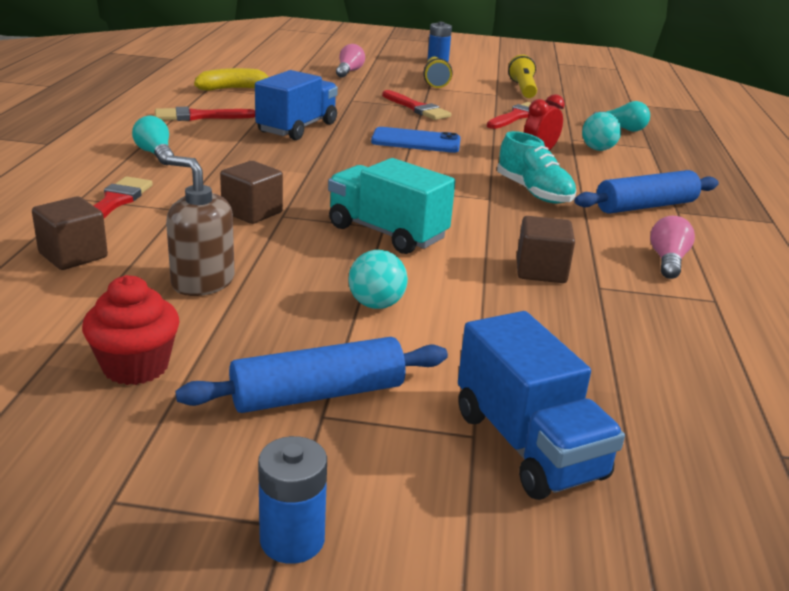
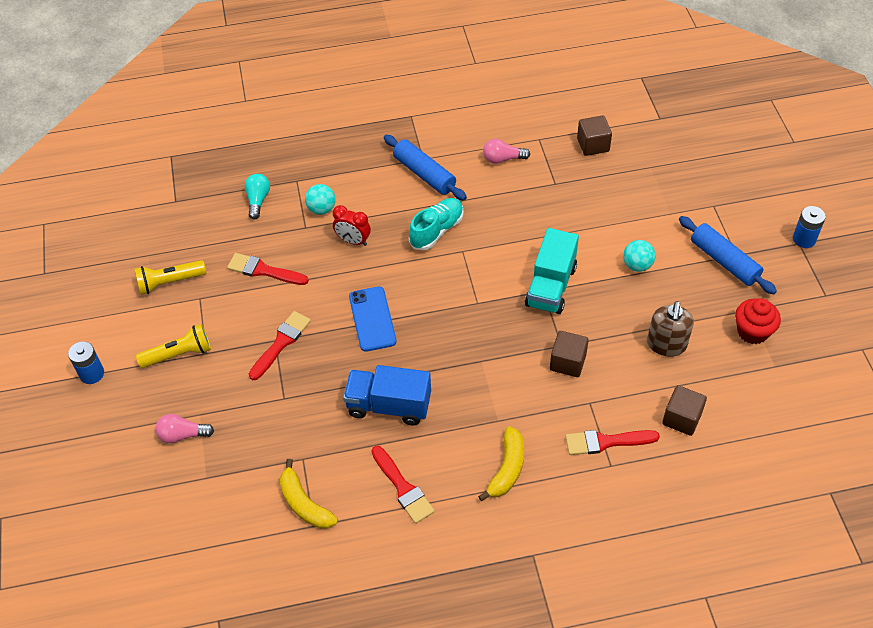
camera: 105 degrees left, 25 degrees up
turquoise light bulb [132,116,174,165] -> yellow banana [478,427,524,501]
blue truck [458,311,625,500] -> none
brown cube [517,216,575,283] -> brown cube moved to [577,115,612,156]

